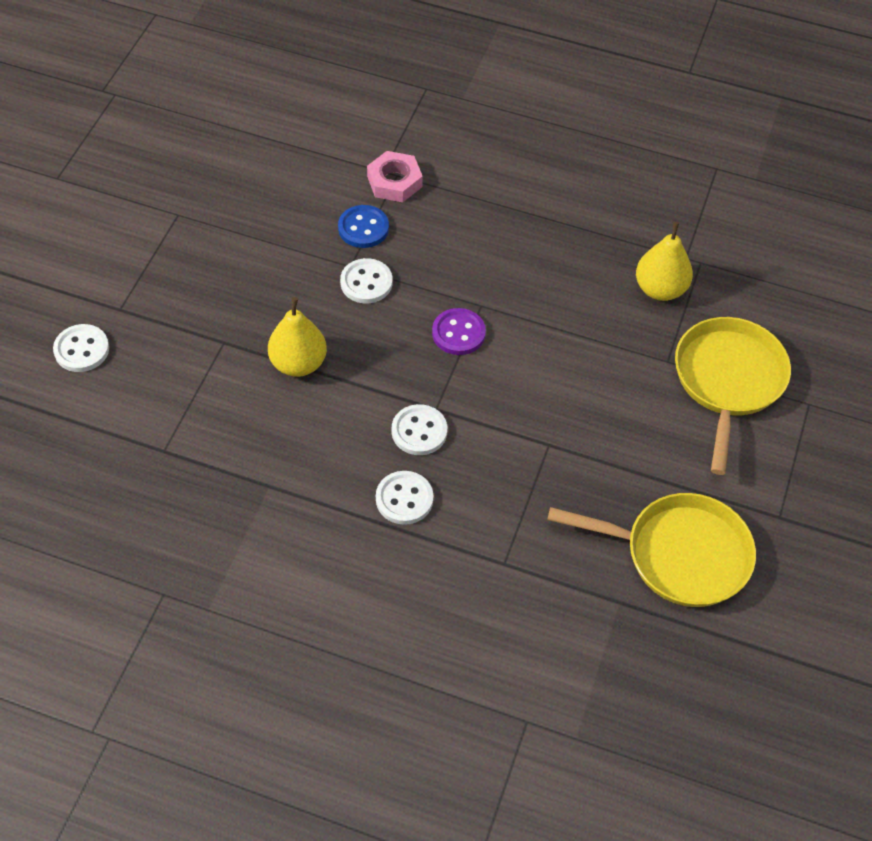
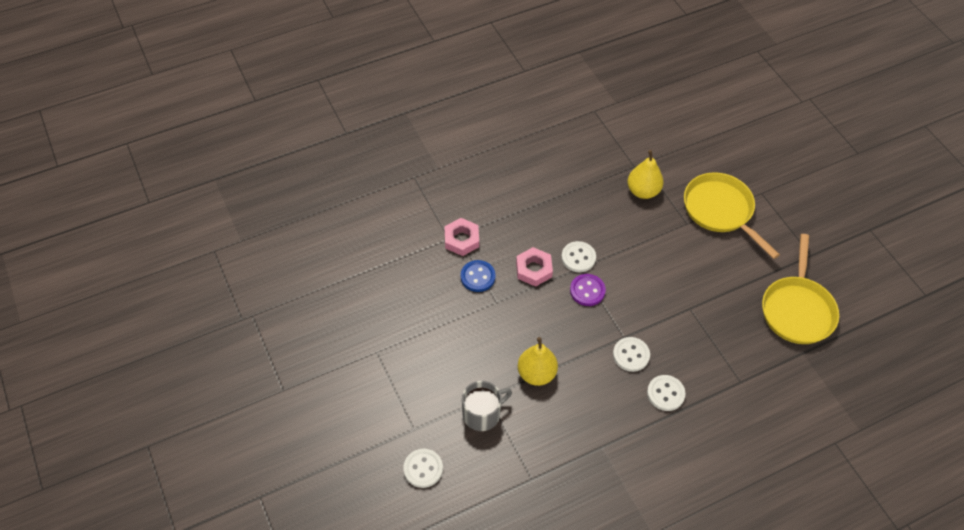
camera: 45 degrees left, 0 degrees up
white button [340,258,392,303] -> white button moved to [561,241,596,272]
yellow pan [547,493,756,607] -> yellow pan turned 135 degrees clockwise [762,234,839,344]
none -> grey mug [462,381,512,431]
none -> pink nut [516,247,553,287]

